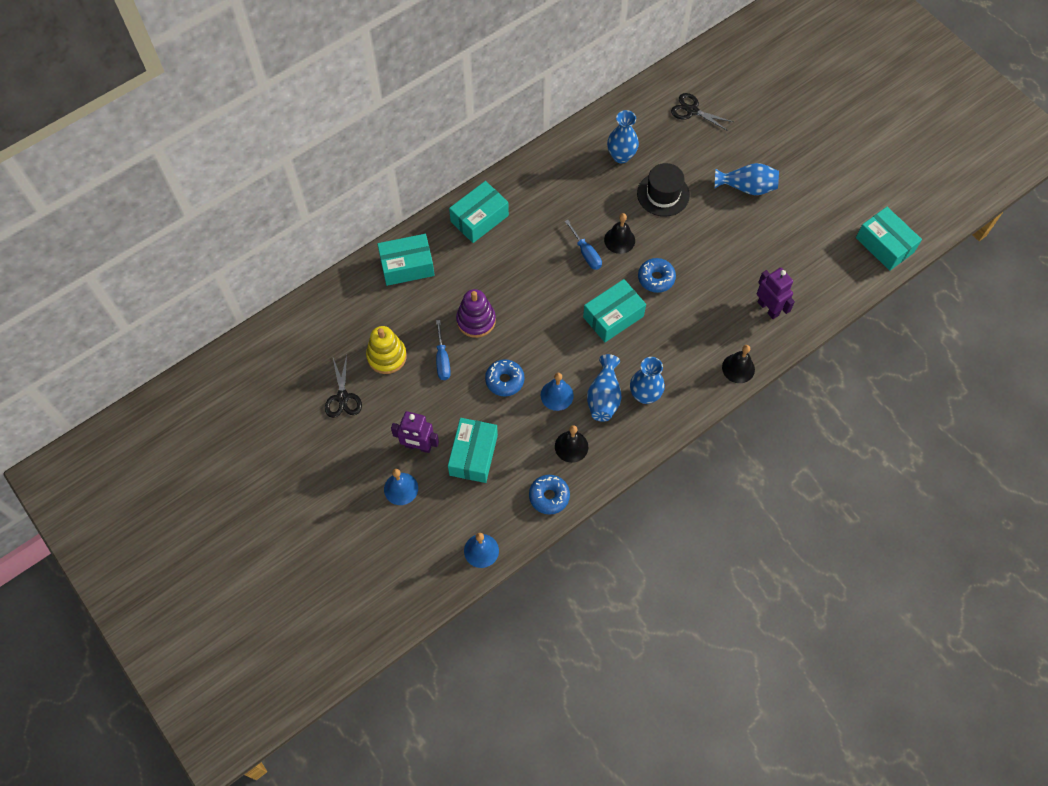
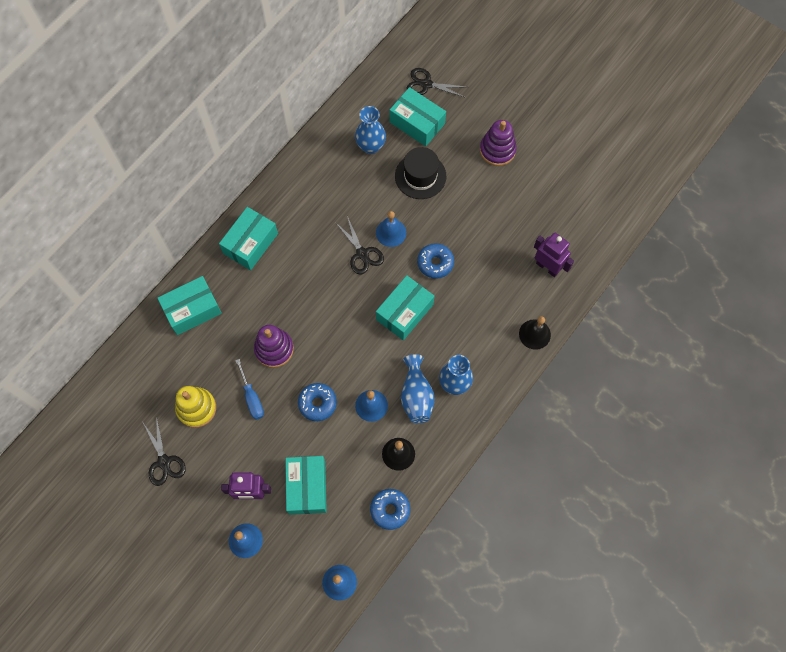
camera: 15 degrees left, 5 degrees up
blue screwdriver [565,220,602,270] -> black scissors [335,216,384,275]
black bell [604,213,635,254] -> blue bell [376,211,406,247]
blue vase [715,163,779,195] -> purple stacking toy [480,120,517,166]
turquoise box [856,207,922,271] -> turquoise box moved to [389,87,446,146]

